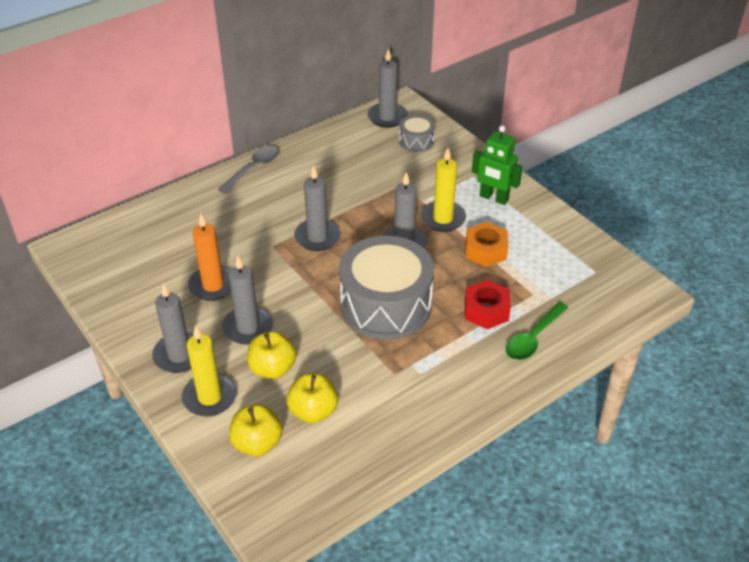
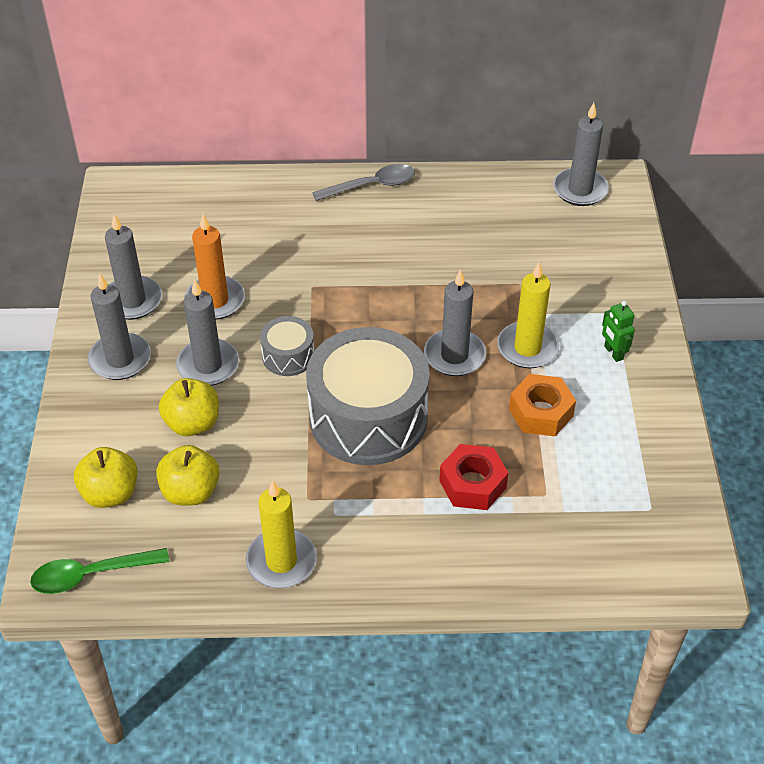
camera: 35 degrees right, 5 degrees up
yellow candle [182,326,237,417] -> yellow candle moved to [246,480,317,588]
grey candle [294,165,341,251] -> grey candle moved to [105,214,162,320]
grey drum [399,115,435,152] -> grey drum moved to [260,316,314,376]
green robot [472,125,523,205] -> green robot [602,301,635,362], size x0.61
green spoon [506,302,568,360] -> green spoon moved to [30,548,169,594]

